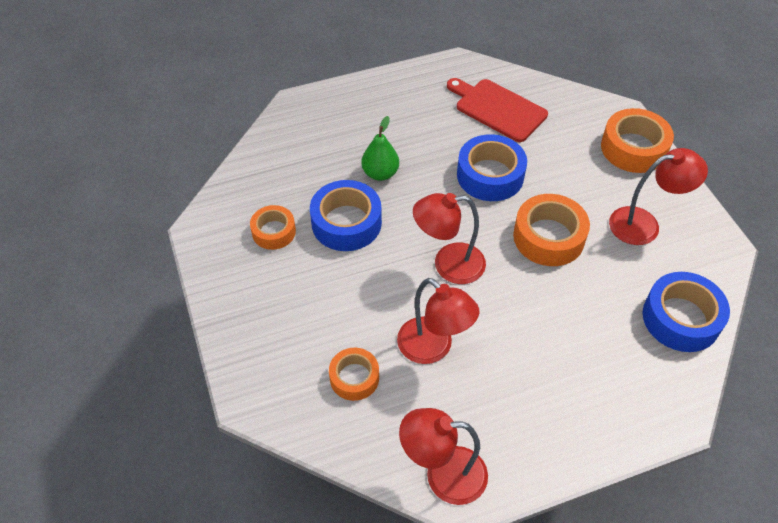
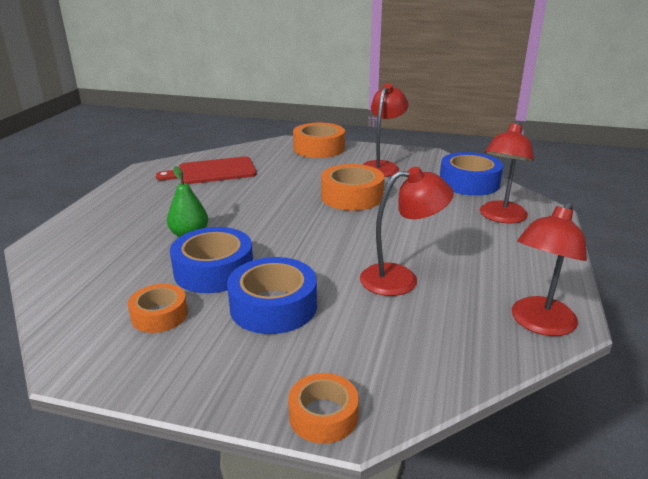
camera: 55 degrees left, 25 degrees down
orange tape [329,348,379,401] -> orange tape moved to [288,373,359,443]
red lamp [413,193,486,284] -> red lamp moved to [480,121,534,223]
blue tape [457,134,527,201] -> blue tape moved to [227,257,317,334]

